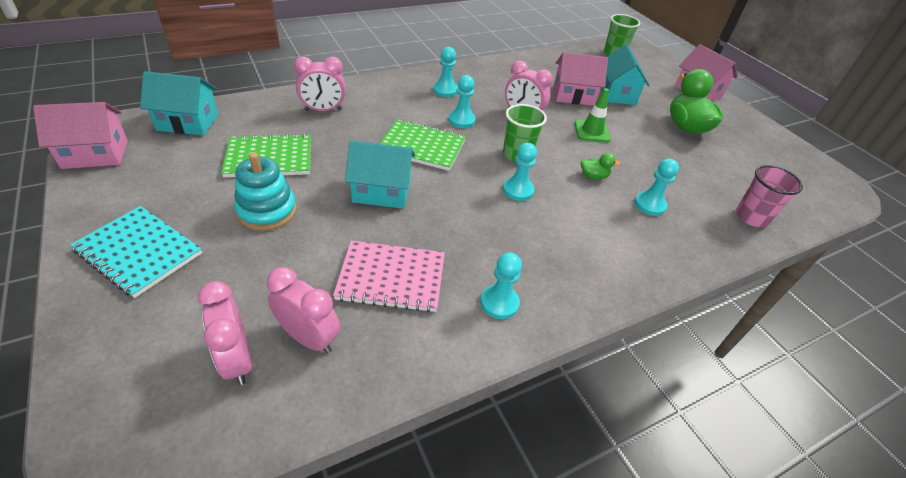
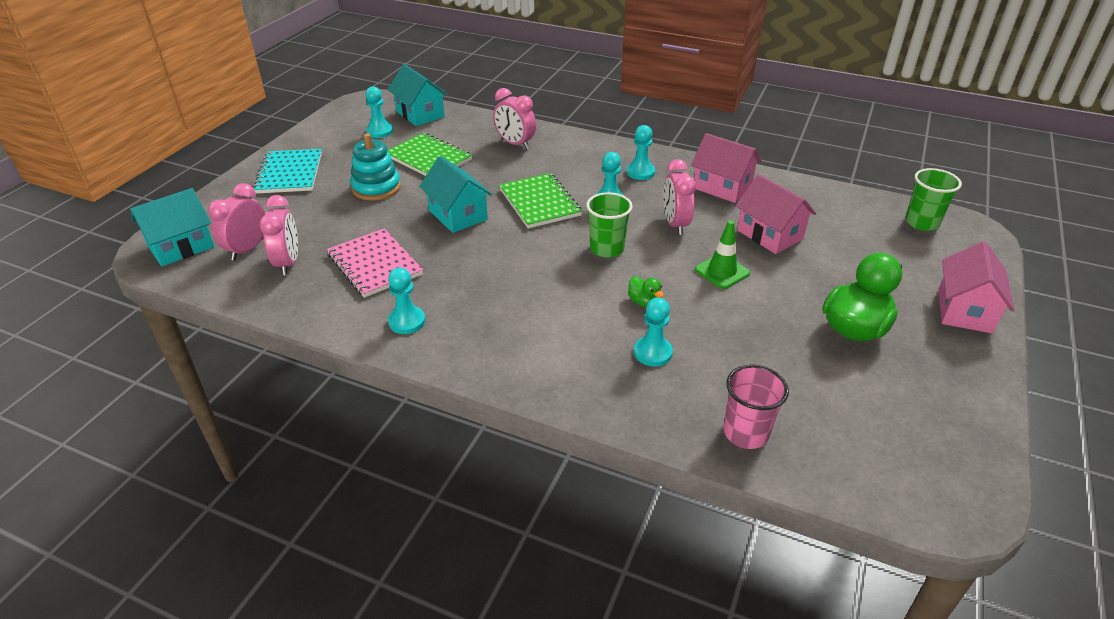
camera: 55 degrees right, 5 degrees down
pink house [33,102,128,169] -> pink house moved to [691,133,761,203]
turquoise pawn [503,143,537,201] -> turquoise pawn moved to [365,86,393,138]
turquoise house [601,44,650,105] -> turquoise house moved to [130,188,214,267]

